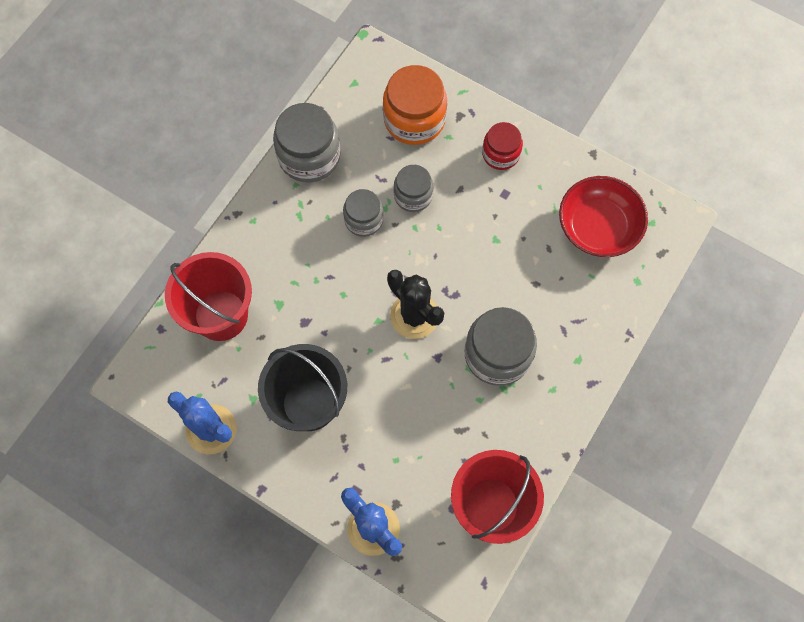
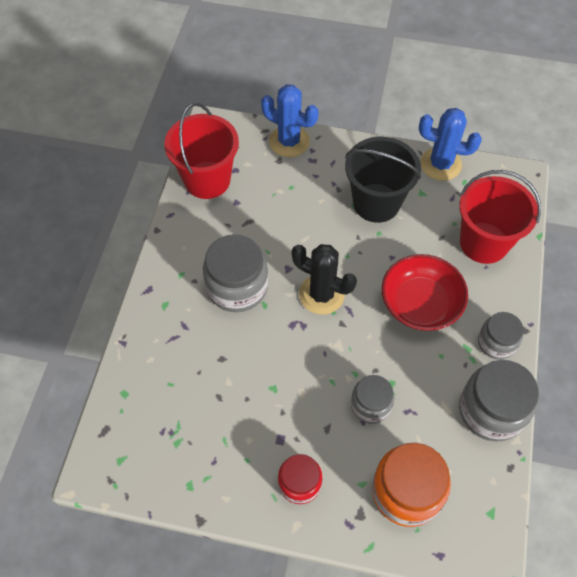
camera: 160 degrees right, 10 degrees down
grey jar [343,189,384,237] -> grey jar moved to [478,312,524,360]
red bowl [559,176,648,257] -> red bowl moved to [382,254,468,331]

